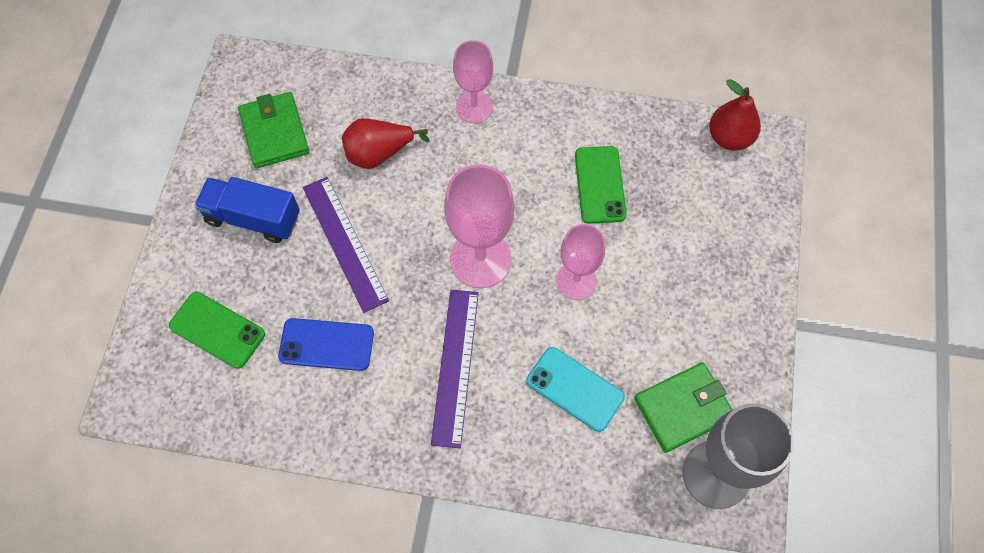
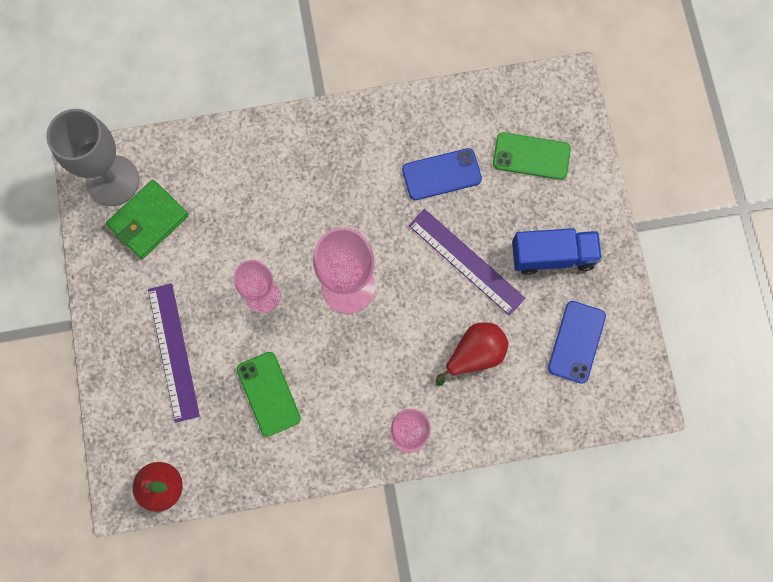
camera: 160 degrees right, 10 degrees up
green wallet [238,92,309,168] -> blue phone [548,301,606,384]
purple ruler [431,290,479,448] -> purple ruler moved to [148,283,200,423]
turquoise phone [527,347,625,432] -> none

